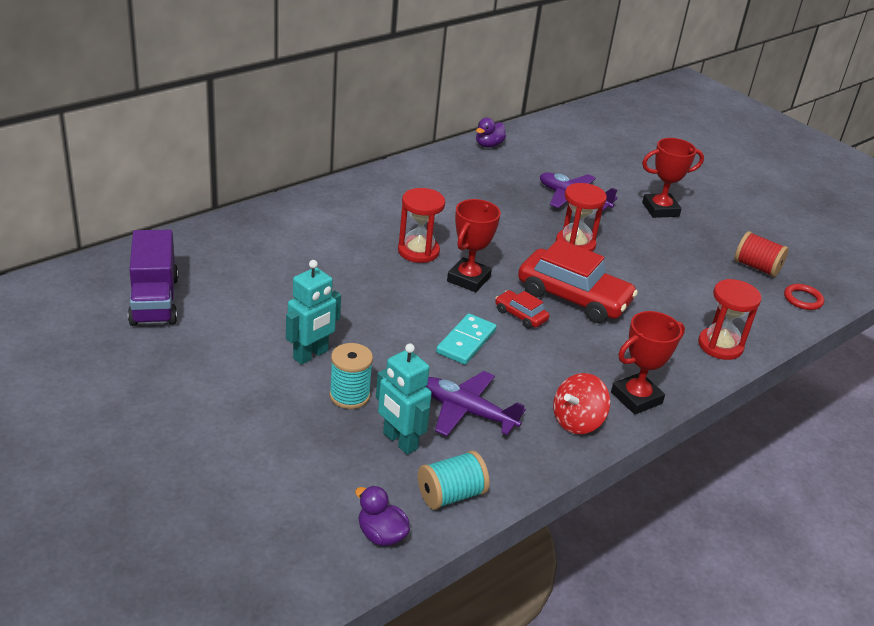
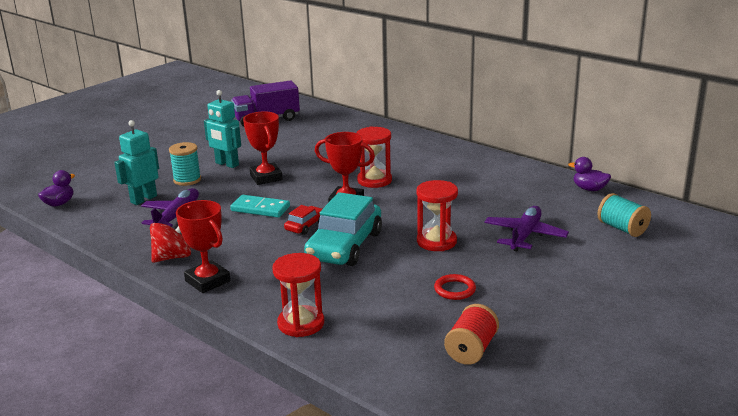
camera: 85 degrees right, 10 degrees down
turquoise spool [418,451,489,510] -> turquoise spool moved to [598,193,651,237]
red car [518,239,638,323] -> turquoise car [304,192,382,266]
red spinning top [553,373,610,434] -> red spinning top turned 105 degrees clockwise [150,223,191,263]
red trophy [642,138,704,218] -> red trophy moved to [243,111,283,185]
red ring [784,284,824,310] -> red ring moved to [434,274,476,300]

